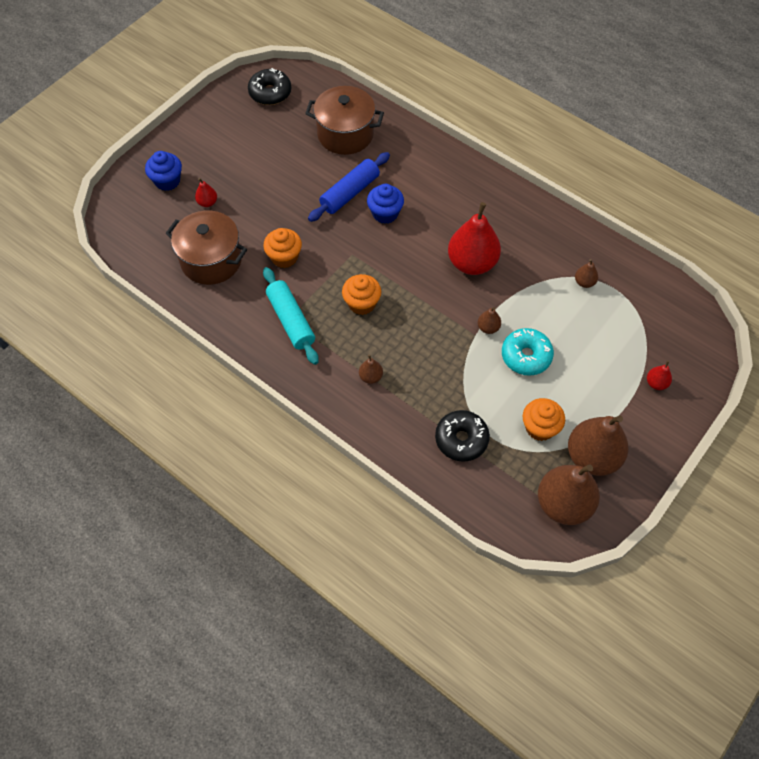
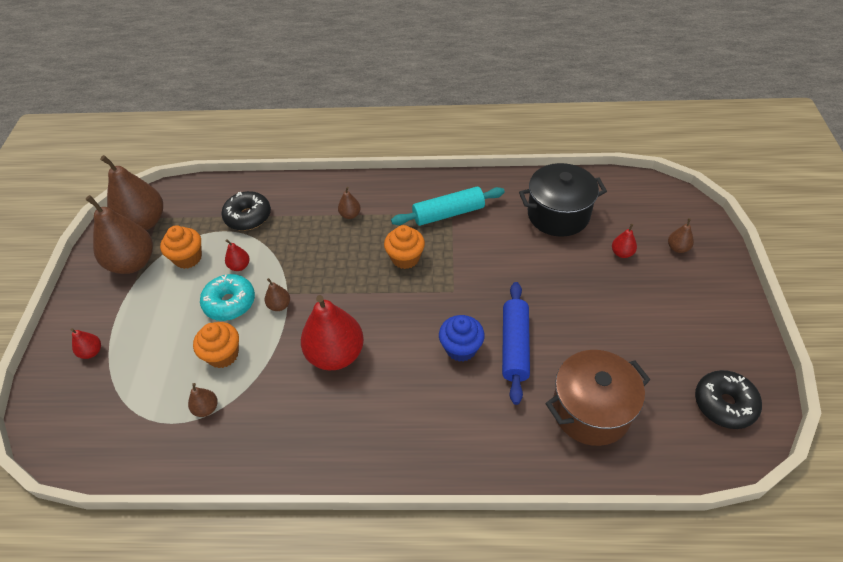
camera: 145 degrees right, 10 degrees down
blue cupcake [145,151,182,191] -> brown pear [668,218,694,253]
brown pot [165,210,247,285] -> black pot [519,163,607,237]
orange cupcake [263,228,302,268] -> orange cupcake moved to [193,322,239,368]
turquoise rolling pin [263,267,319,365] -> turquoise rolling pin turned 45 degrees counterclockwise [391,187,505,226]
none -> red pear [225,239,250,271]

